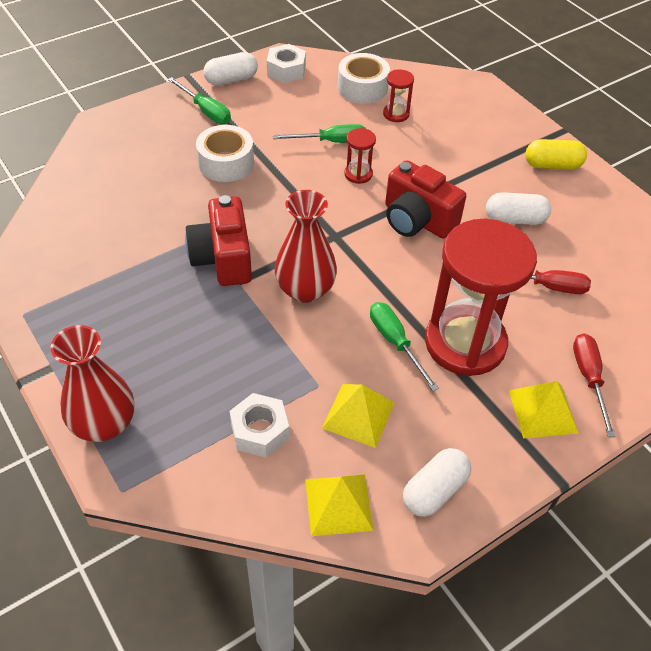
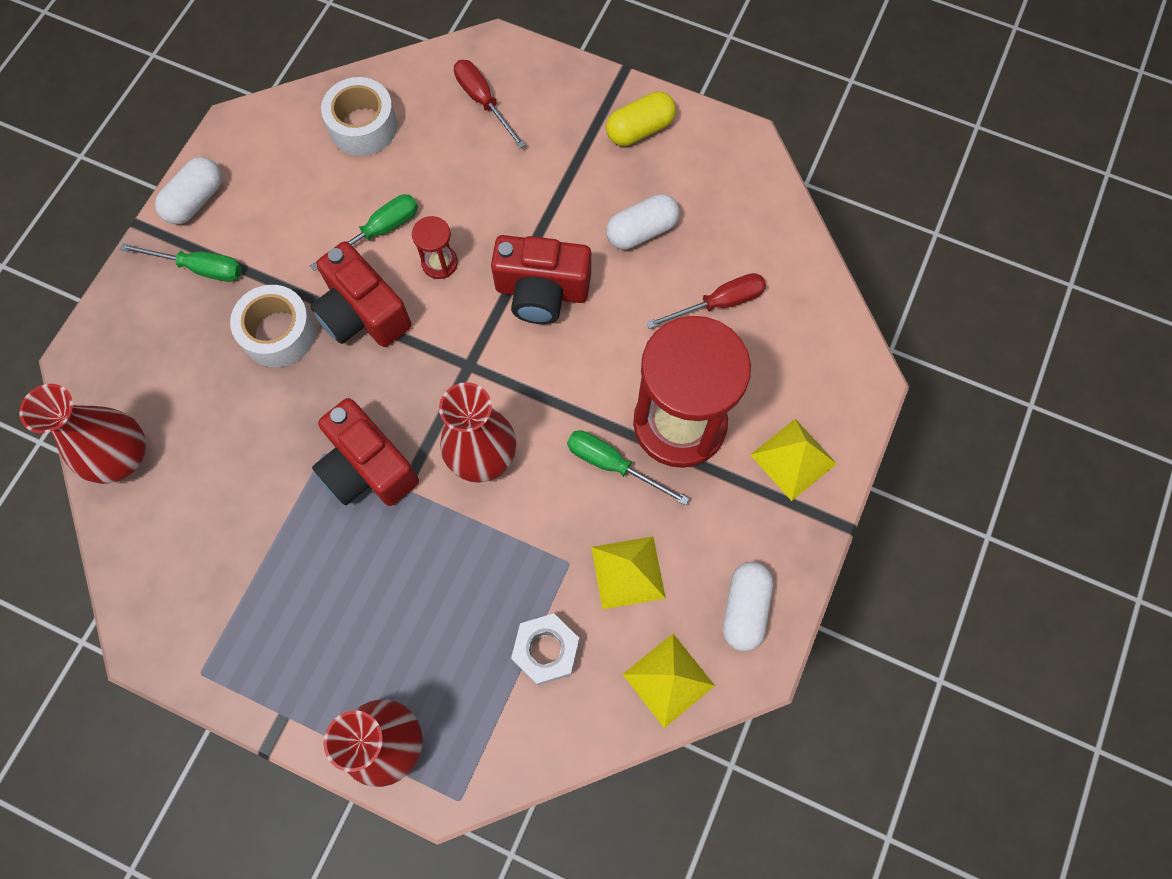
camera: 30 degrees left, 20 degrees up
white nut [267,44,306,83] -> none
red hourglass [383,69,414,122] -> none
red screwdriver [573,333,616,437] -> red screwdriver moved to [454,60,526,148]
none -> red vase [19,384,146,484]
none -> red camera [310,241,412,347]

